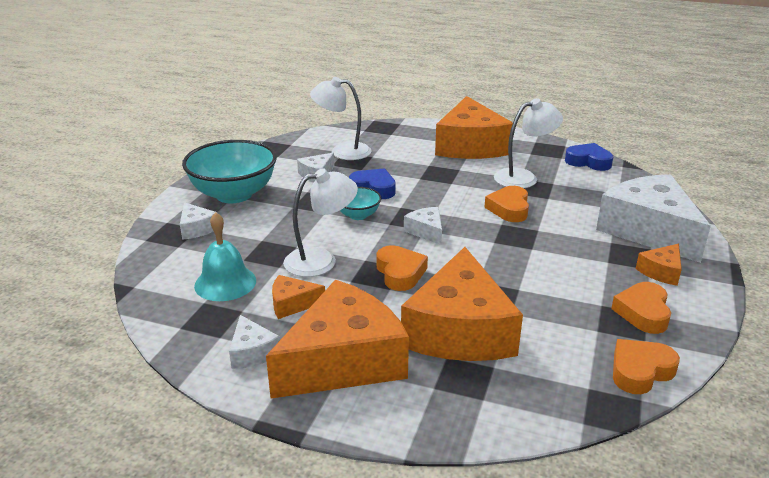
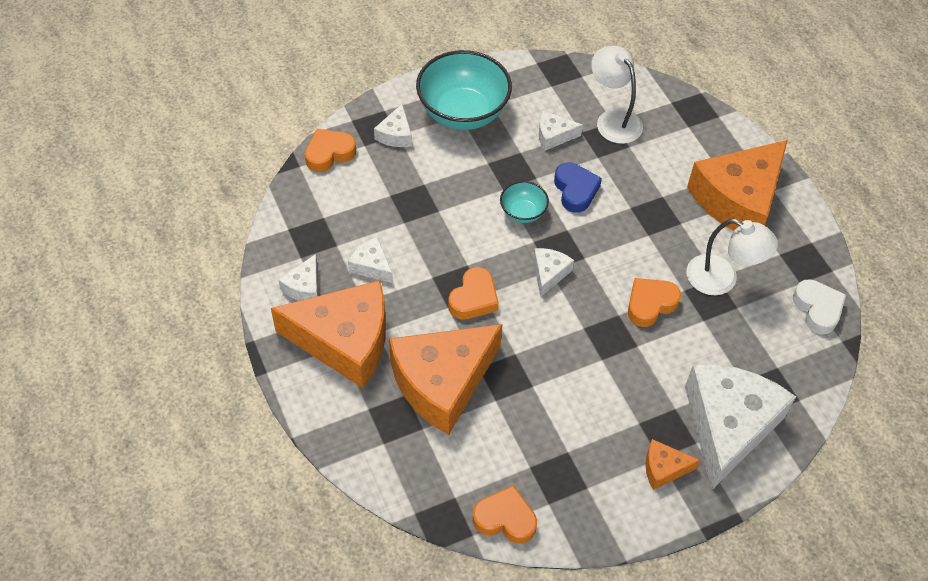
camera: 45 degrees right, 25 degrees up
turquoise bell [194,212,256,301] -> none
orange cheese [272,275,325,319] -> white cheese [348,237,393,283]
white lamp [283,168,358,277] -> none
blue heart [565,143,613,171] -> white heart [793,279,846,335]
orange heart [611,282,671,334] -> orange heart moved to [305,129,356,172]

